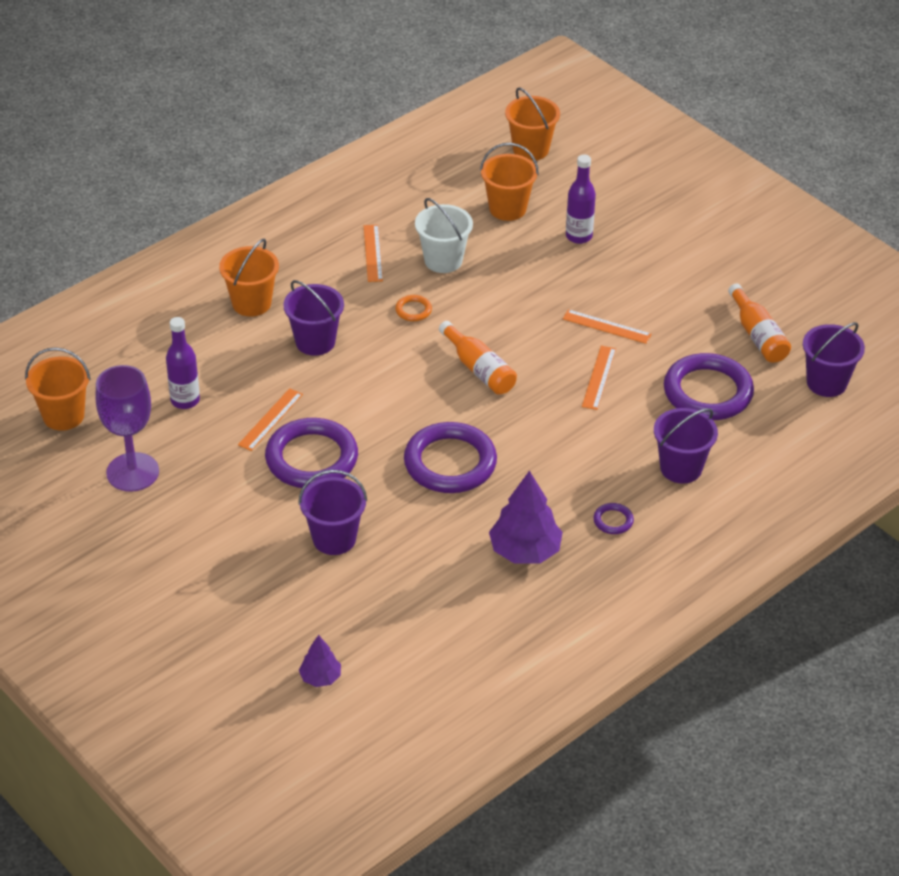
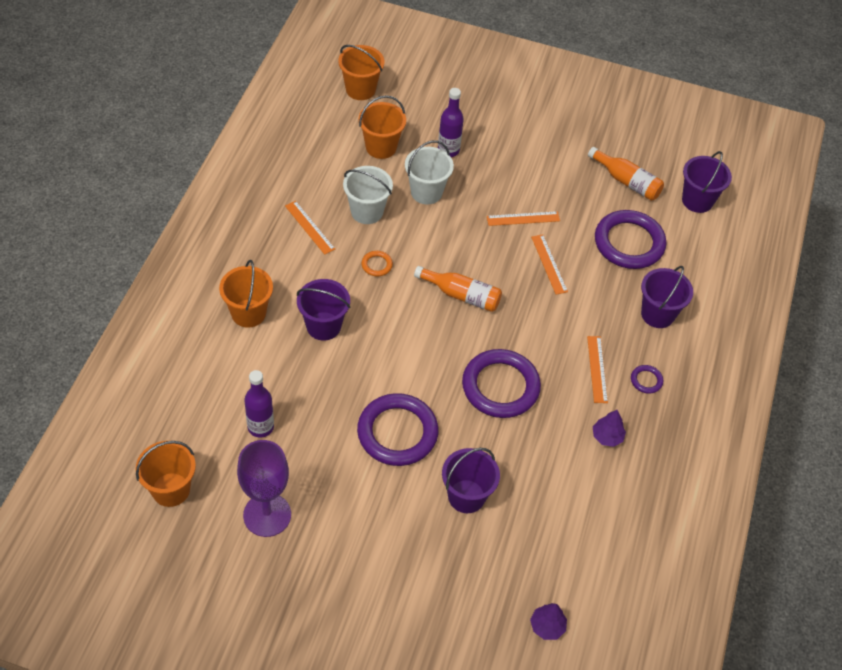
camera: 35 degrees left, 10 degrees up
orange ruler [238,388,303,451] -> orange ruler moved to [587,336,608,403]
purple tree [489,471,563,564] -> purple tree [593,410,626,447], size x0.55
none -> white bucket [405,140,454,204]

